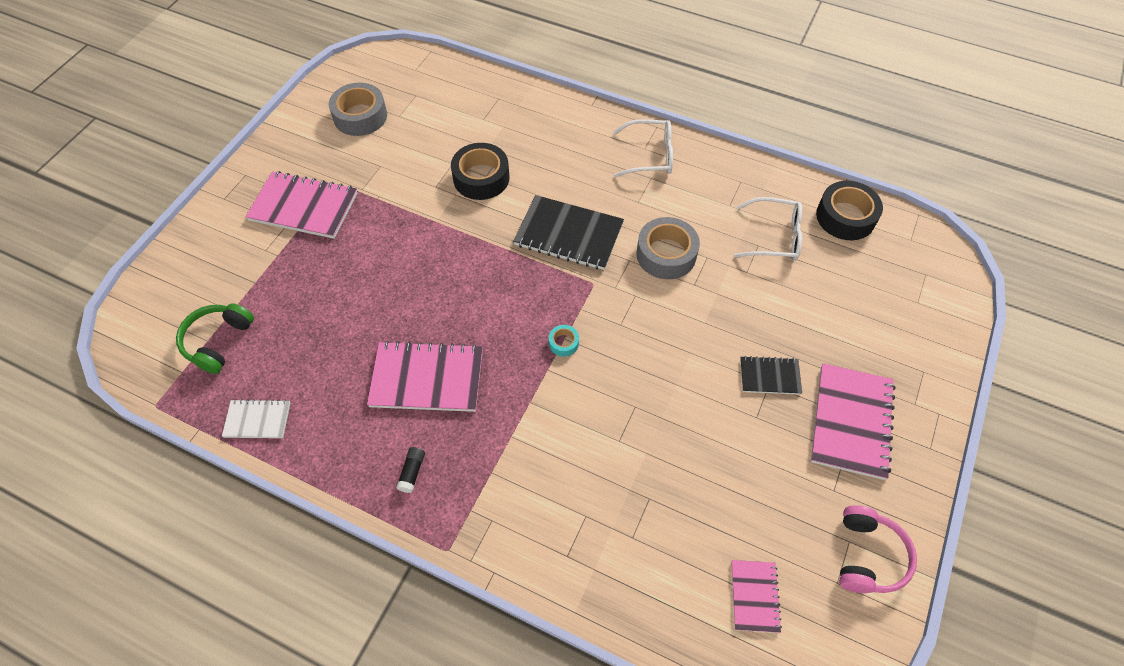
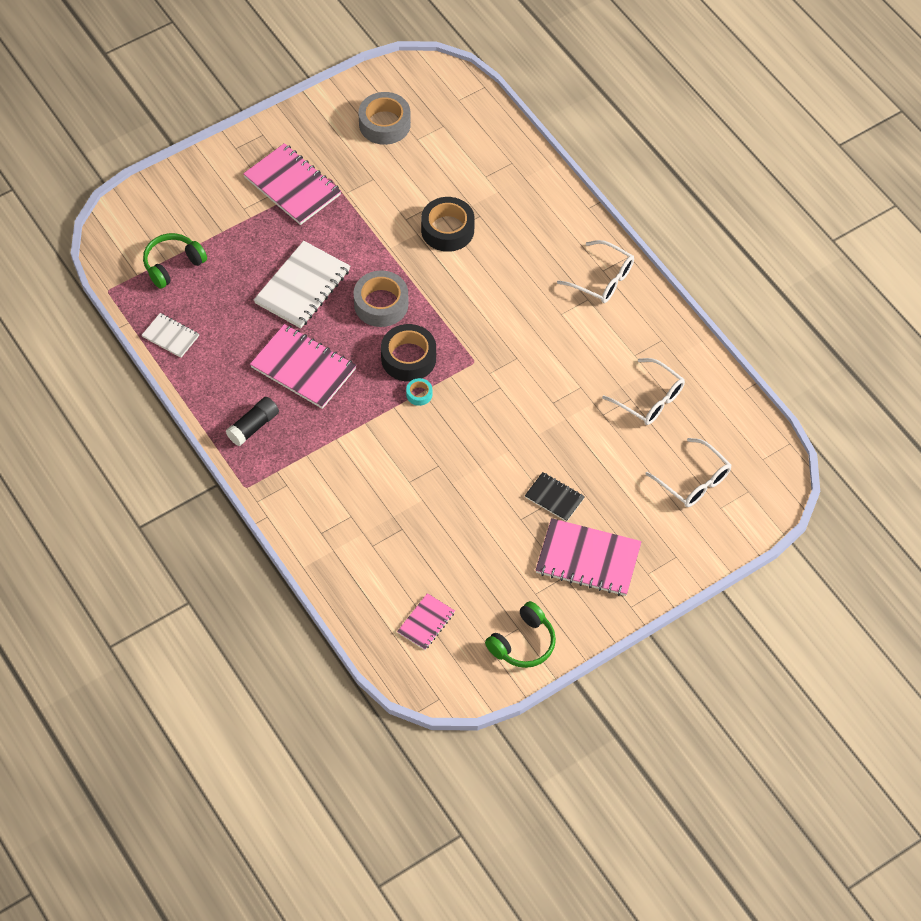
camera: 30 degrees right, 0 degrees up
black glue stick [396,447,425,493] -> black glue stick [226,397,279,446], size x1.60
black notebook [513,195,624,270] -> none
grey tape [636,217,700,279] -> grey tape moved to [353,270,409,327]
pink notebook [811,363,896,480] -> pink notebook turned 60 degrees clockwise [536,518,642,596]
black tape [816,181,883,240] -> black tape moved to [381,324,436,382]
pink headphones [839,505,917,593] -> green headphones [485,601,556,668]
none -> white notebook [254,241,350,328]
none -> white glasses [645,438,731,507]

